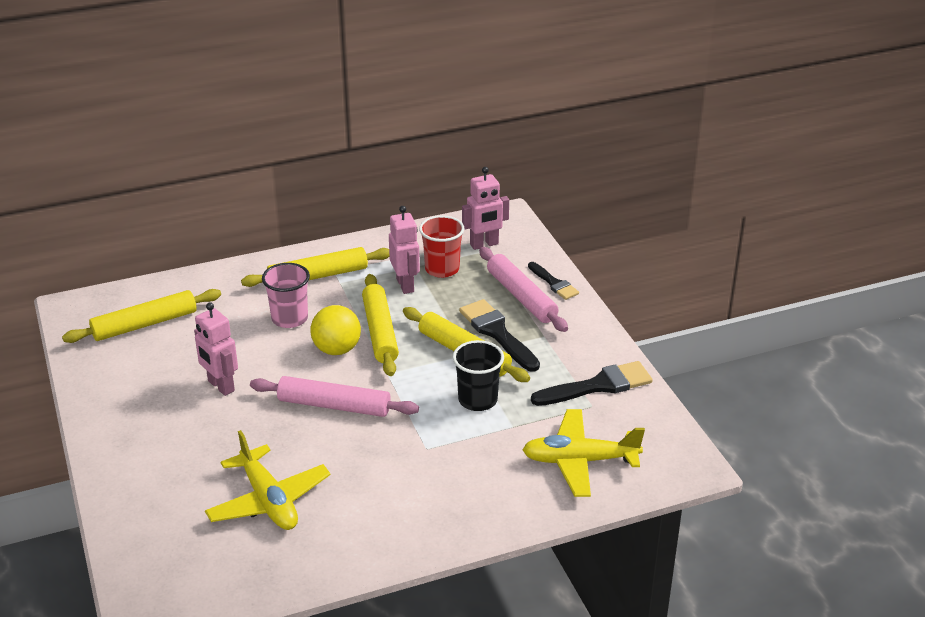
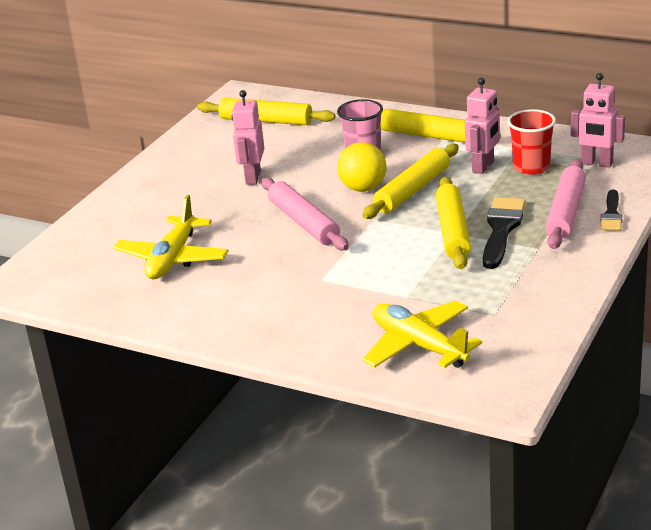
camera: 50 degrees right, 5 degrees down
black cup [453,340,504,411] -> none
black brush [531,361,652,406] -> none

